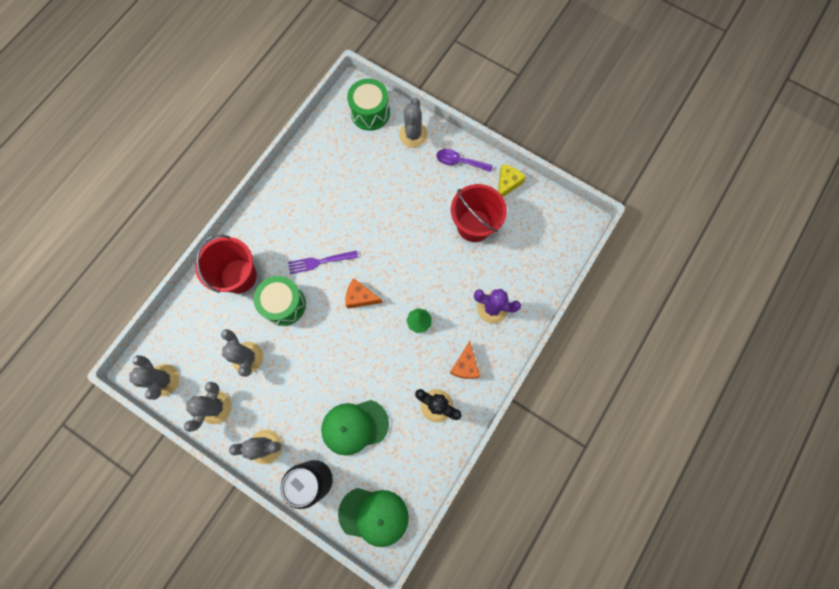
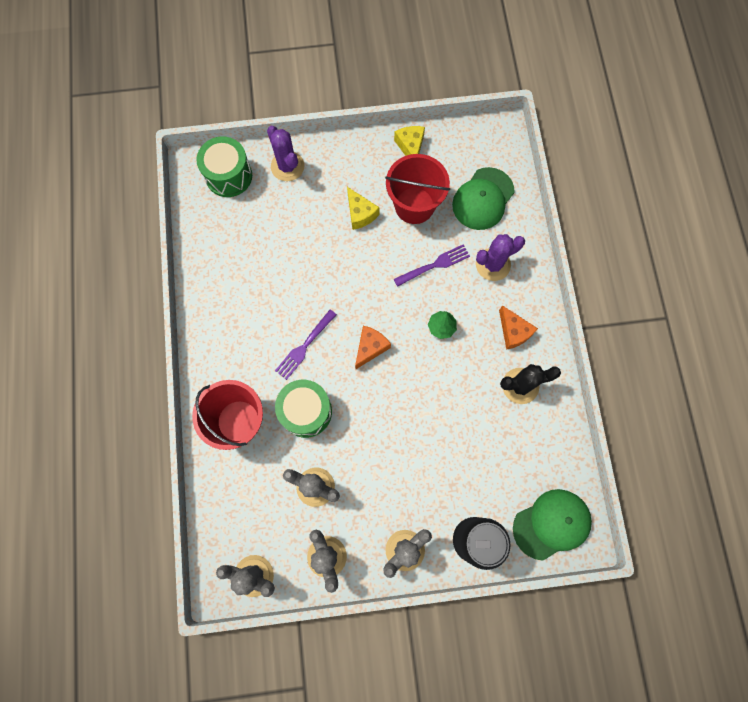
camera: 40 degrees left, 0 degrees up
green cap [321,400,389,456] -> green cap moved to [452,167,515,230]
orange cheese [345,278,383,308] -> orange cheese turned 150 degrees clockwise [355,326,391,369]
grey cactus [399,98,428,148] -> purple cactus [267,126,305,181]
purple spoon [436,149,493,172] -> none
none -> yellow cheese [347,187,380,230]
none -> purple fork [394,244,470,287]

